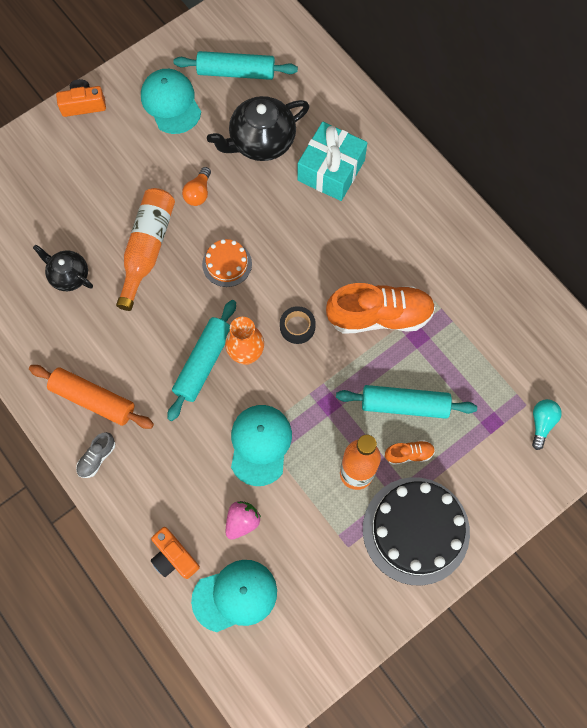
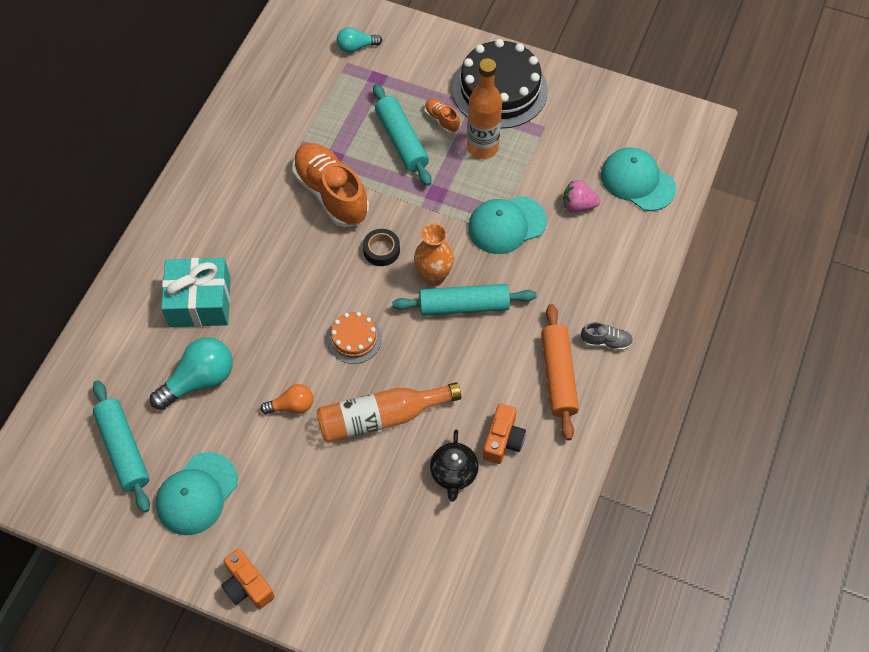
camera: 120 degrees left, 10 degrees down
orange camera [151,527,200,579] -> orange camera moved to [483,404,526,464]
black teapot [207,96,309,161] -> turquoise light bulb [150,337,233,410]

